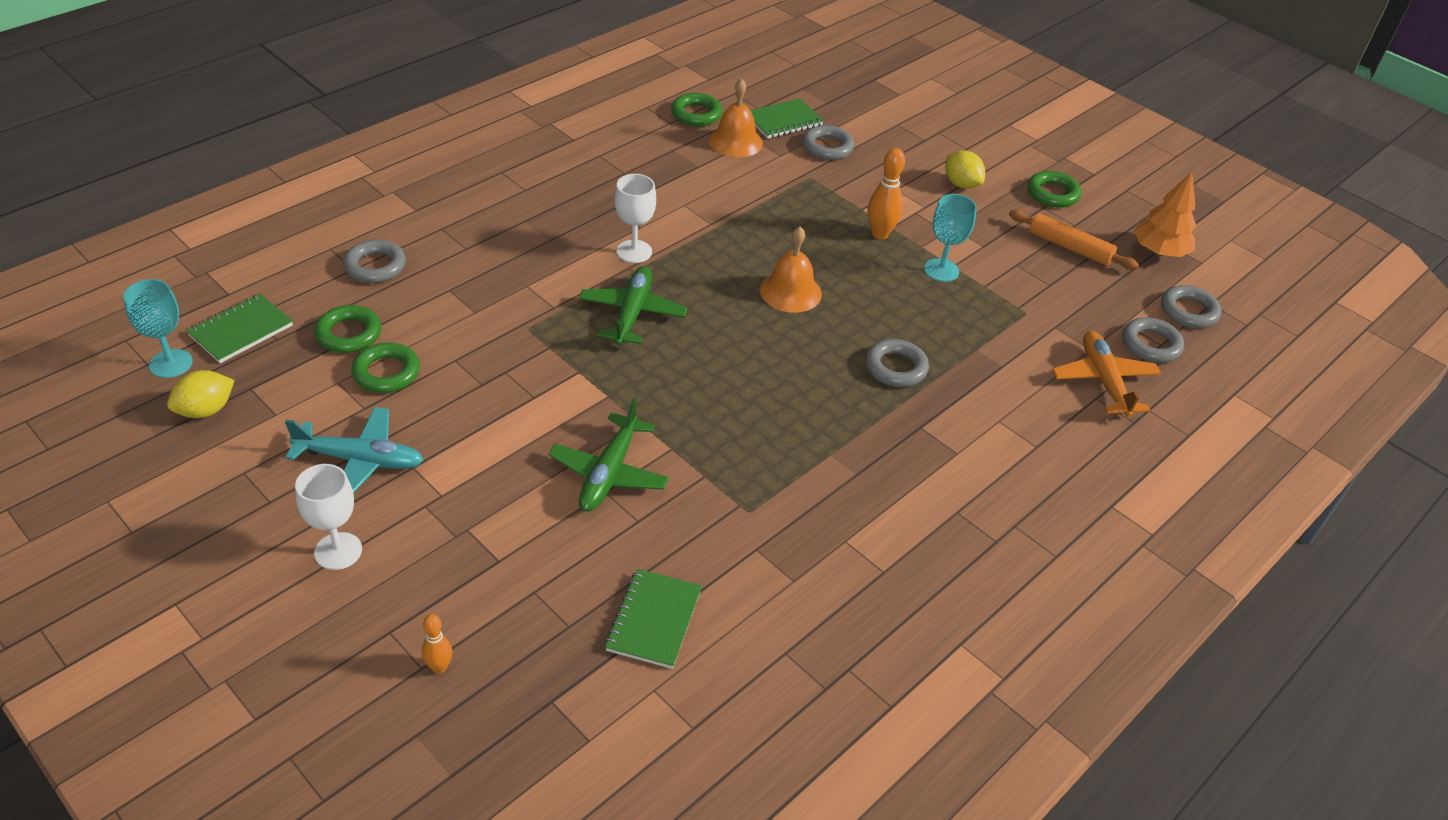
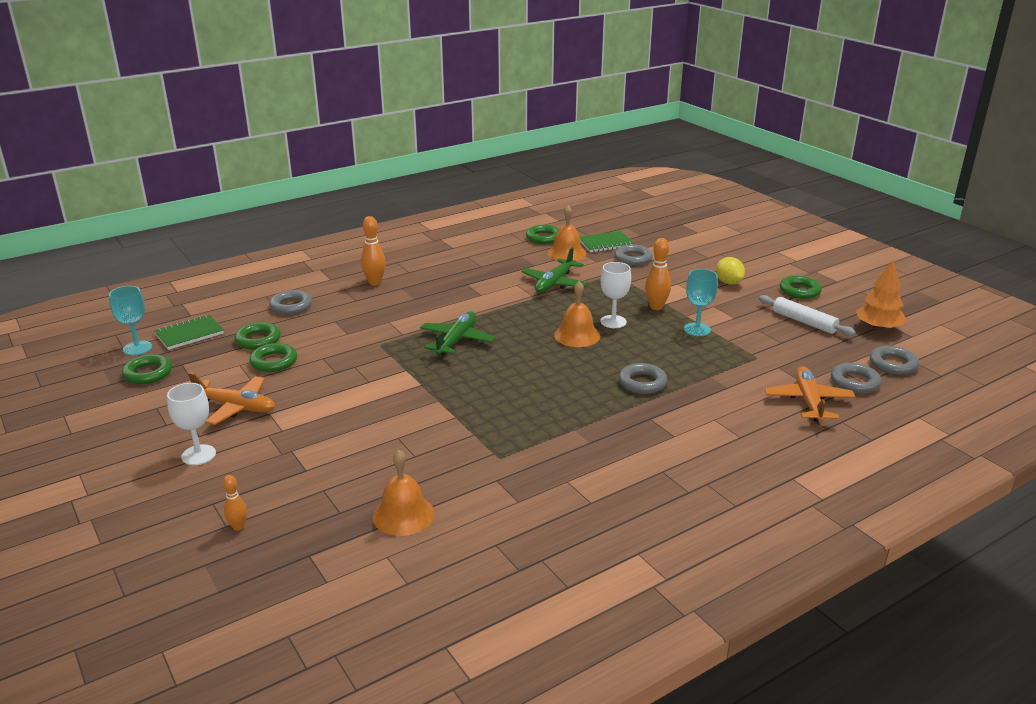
camera: 15 degrees right, 15 degrees down
yellow lemon [167,370,235,418] -> green ring [122,354,172,384]
turquoise plane [285,407,423,493] -> orange plane [188,372,275,425]
green plane [548,398,669,511] -> green plane moved to [522,247,588,293]
green notebook [605,569,702,669] -> orange bell [373,449,435,536]
white goblet [615,174,656,263] -> white goblet moved to [600,262,631,328]
orange rolling pin [1009,210,1139,270] -> white rolling pin [759,295,856,336]
none -> orange bowling pin [361,216,386,285]

